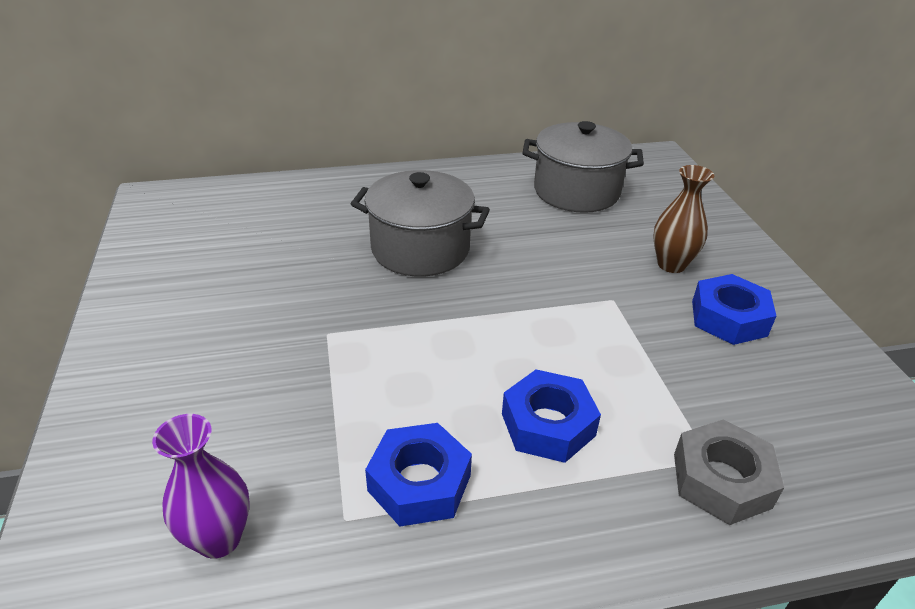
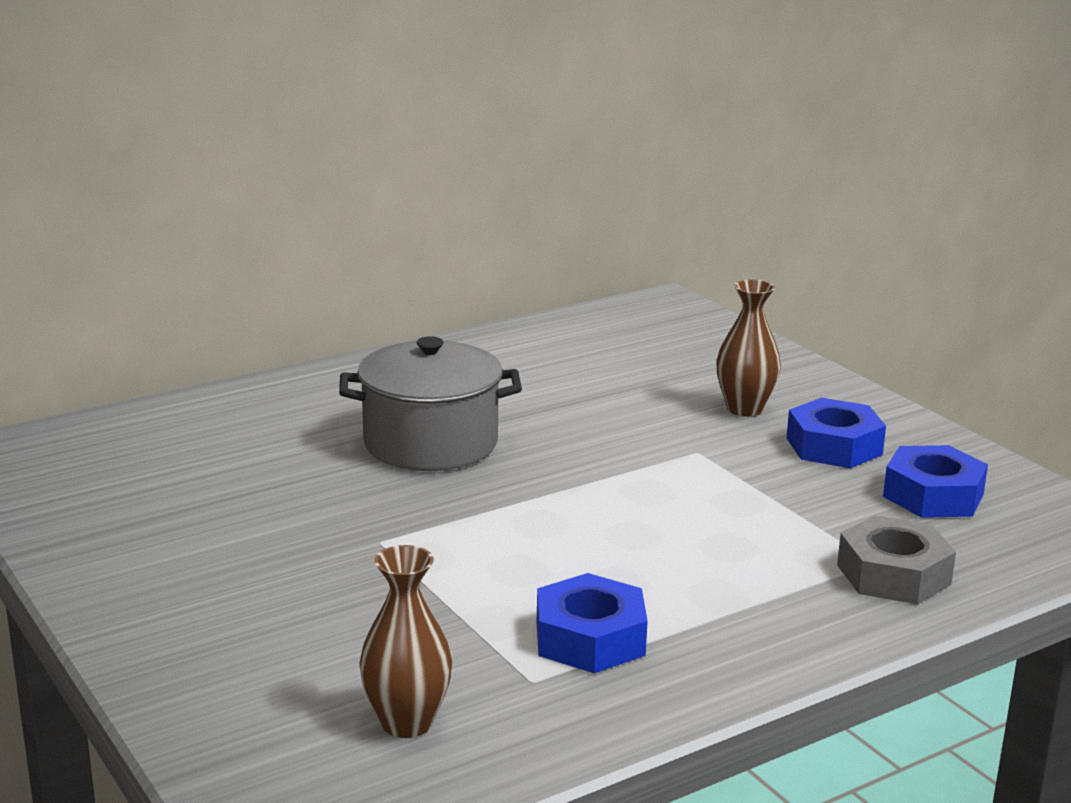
camera: 20 degrees left, 15 degrees down
purple vase [152,414,250,559] -> brown vase [359,545,452,738]
blue nut [502,369,601,463] -> blue nut moved to [883,445,988,518]
grey pot [523,121,644,213] -> none

